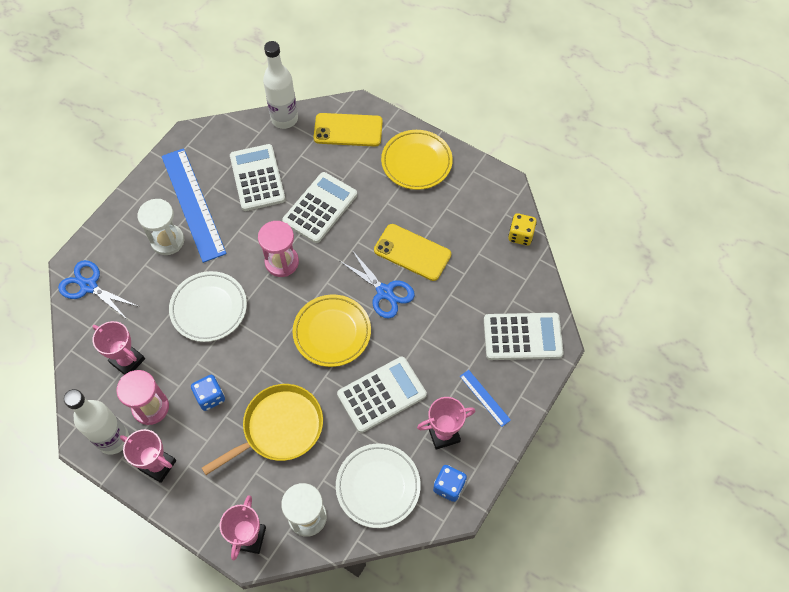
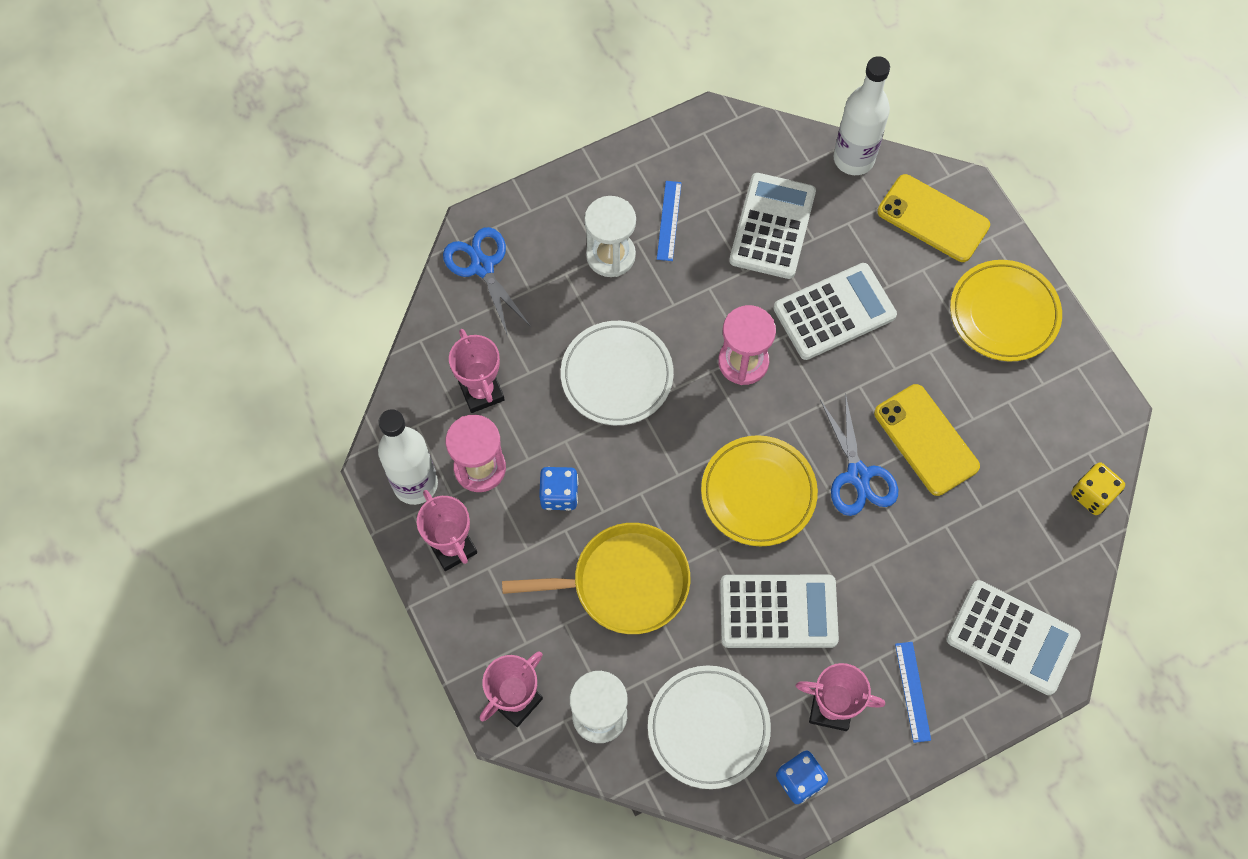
camera: 30 degrees right, 5 degrees up
blue ruler [162,148,227,263] -> blue ruler [657,181,682,261], size x0.45

